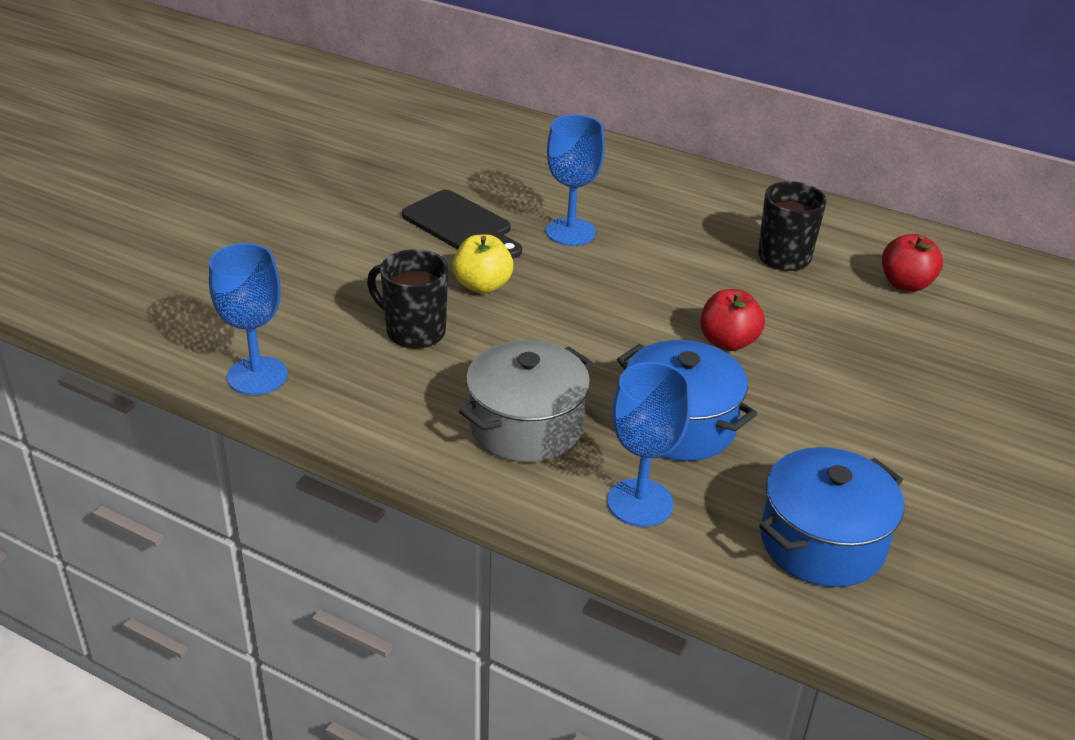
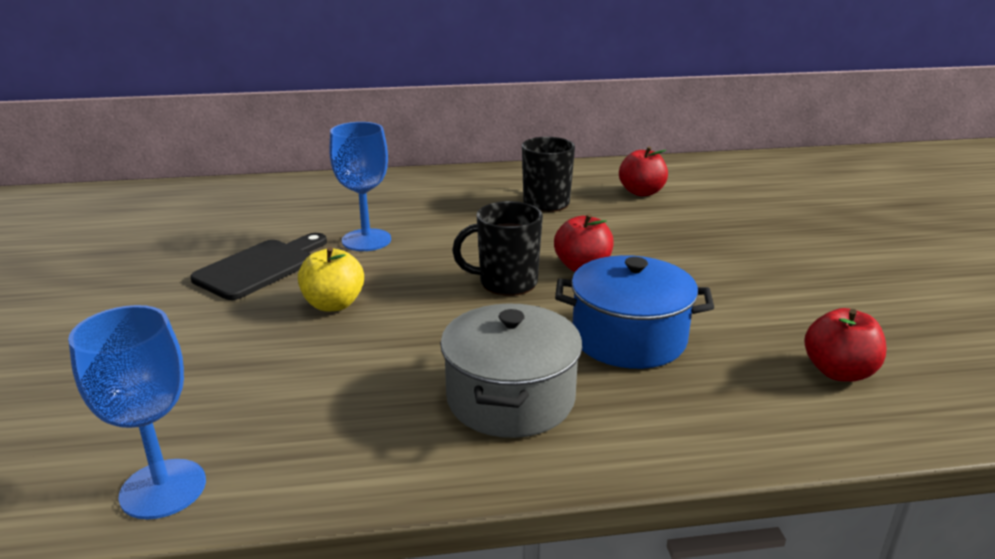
camera: 35 degrees left, 10 degrees down
black mug [367,249,448,349] -> black mug moved to [452,201,543,296]
black cutting board [402,190,522,259] -> black cutting board turned 60 degrees counterclockwise [190,233,327,300]
blue goblet [607,362,691,527] -> none
blue pot [759,447,904,587] -> red apple [804,308,886,382]

